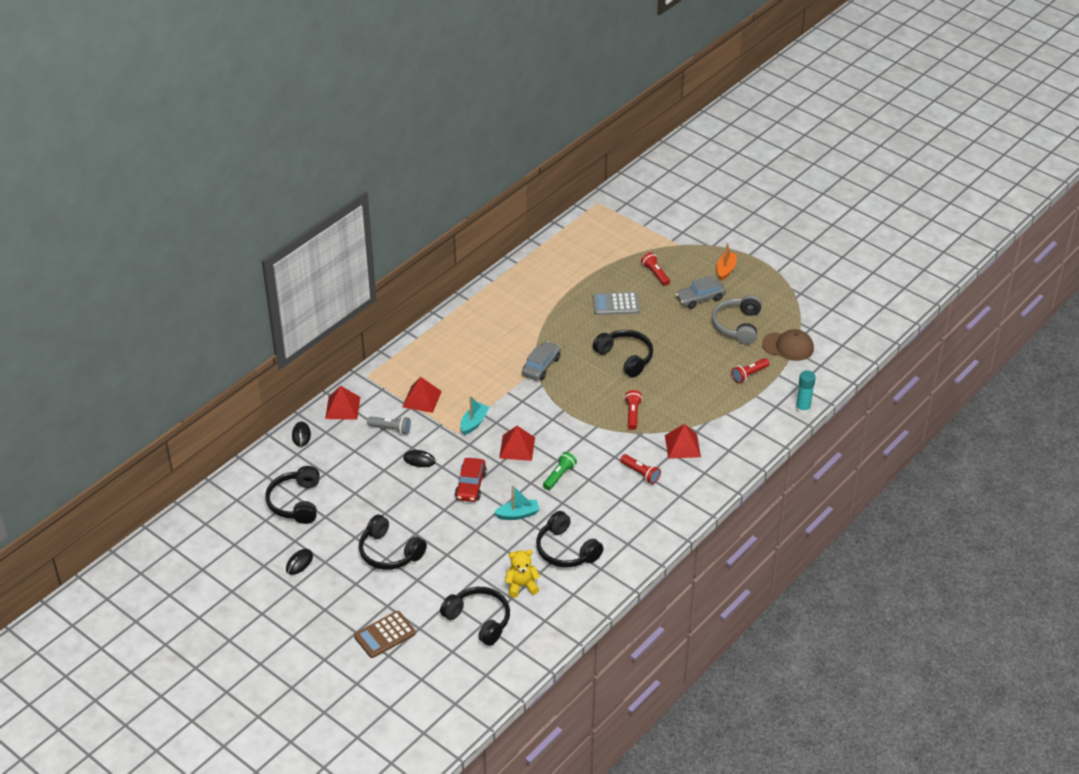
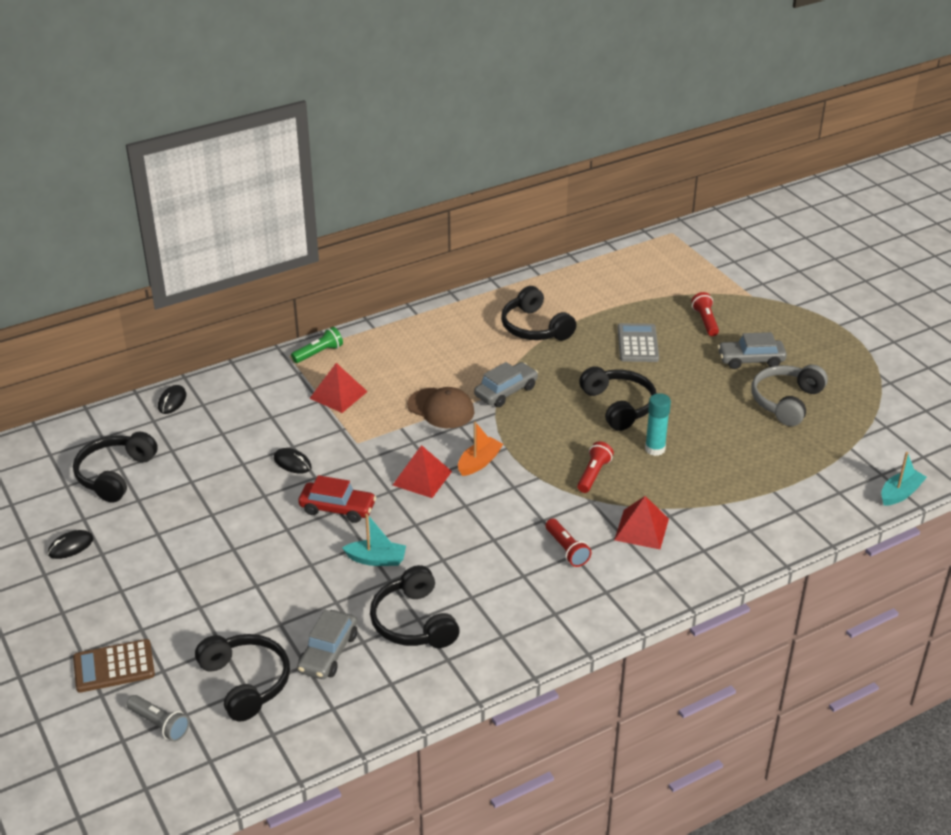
camera: 20 degrees right, 5 degrees down
red pyramid [325,386,360,420] -> none
black headphones [359,514,427,570] -> black headphones moved to [501,286,577,341]
grey flashlight [367,416,411,435] -> grey flashlight moved to [126,695,190,742]
red car [455,458,487,502] -> red car turned 105 degrees counterclockwise [298,475,376,523]
turquoise boat [460,396,489,435] -> turquoise boat moved to [881,452,927,506]
yellow teddy bear [505,550,540,598] -> grey car [297,610,357,679]
green flashlight [543,452,577,490] -> green flashlight moved to [291,327,343,363]
grey calculator [593,292,640,315] -> grey calculator turned 75 degrees clockwise [618,323,659,362]
orange boat [716,243,737,281] -> orange boat moved to [458,421,503,476]
red flashlight [731,358,770,383] -> none
brown cap [762,329,814,361] -> brown cap moved to [407,387,474,428]
turquoise glue stick [796,370,816,414] -> turquoise glue stick moved to [645,393,671,456]

